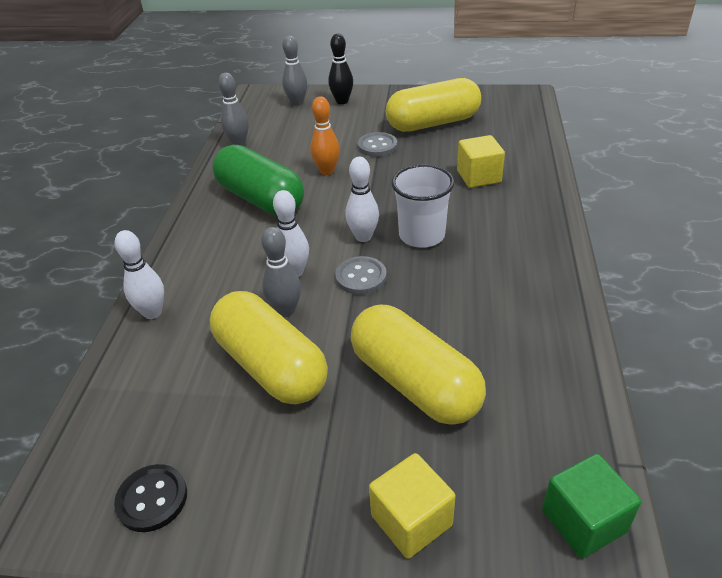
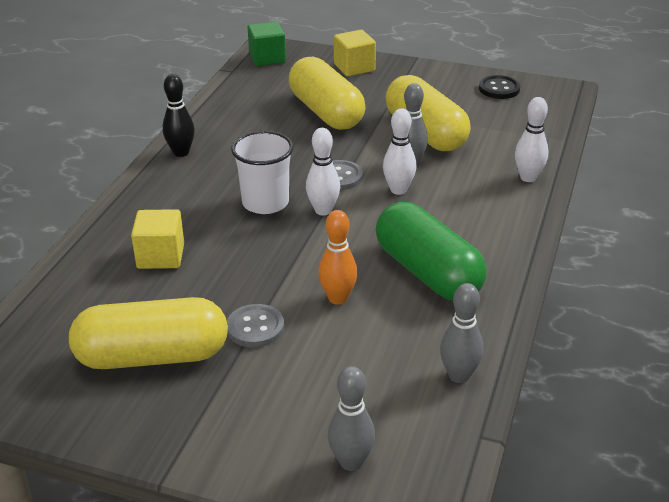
camera: 170 degrees left, 5 degrees down
black bowling pin [328,34,353,104] -> black bowling pin moved to [163,74,195,157]

